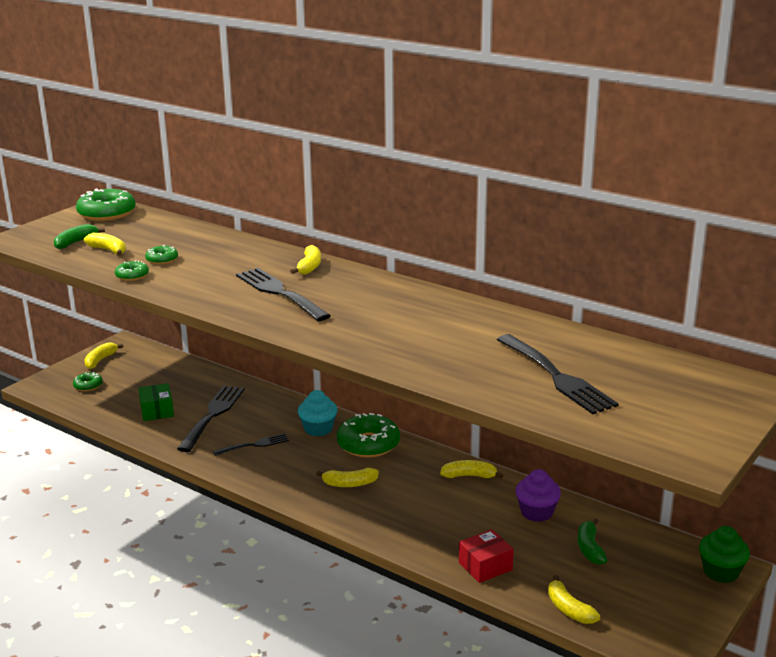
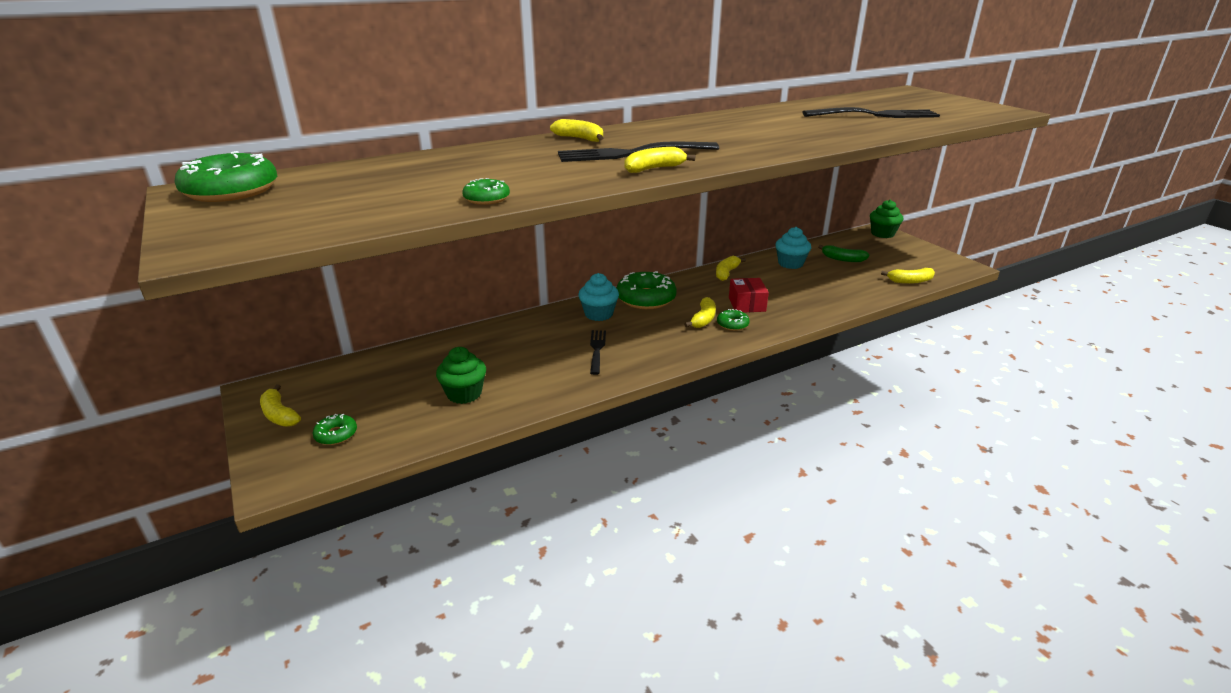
camera: 65 degrees left, 5 degrees up
green banana [54,224,105,249] -> none
yellow banana [84,233,126,256] -> yellow banana moved to [624,147,695,173]
green box [138,383,174,421] -> green cupcake [436,347,486,404]
green donut [145,245,178,264] -> green donut moved to [717,309,750,331]
black fork [177,385,245,452] -> none
red box [459,529,514,583] -> red box moved to [729,278,769,312]
purple cupcake [515,469,561,522] -> turquoise cupcake [775,227,811,269]

